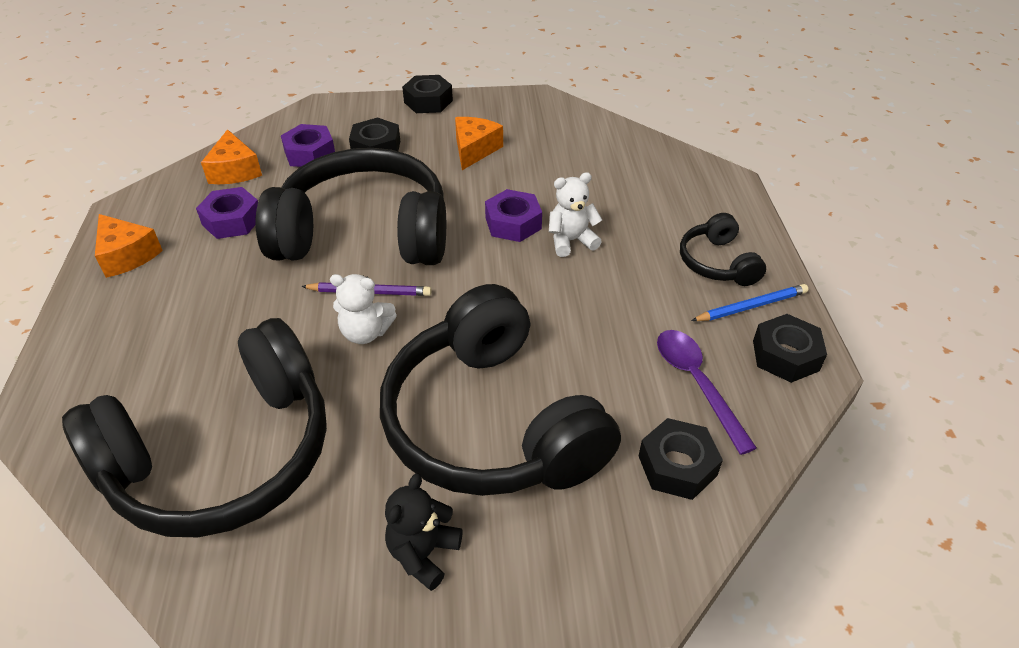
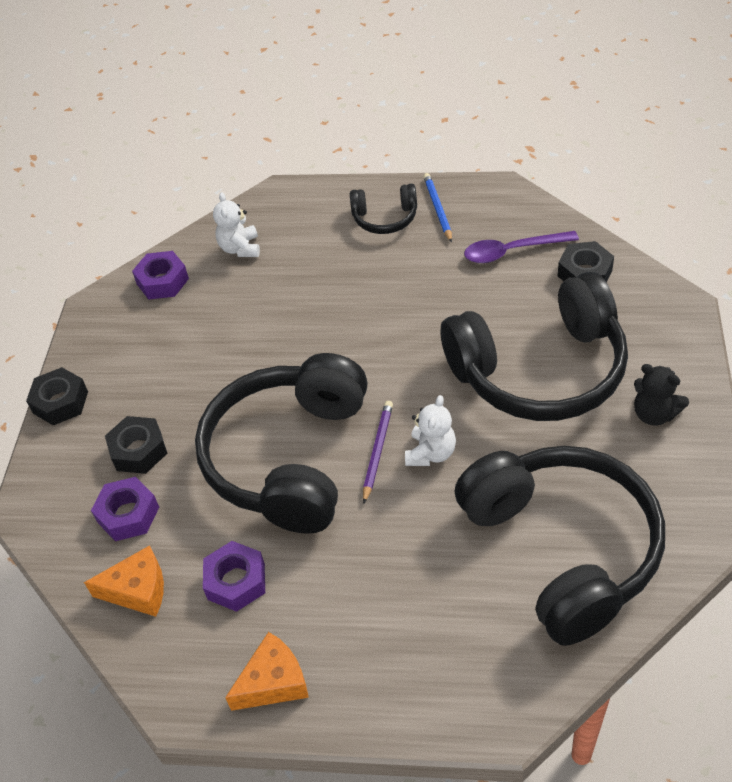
camera: 75 degrees left, 5 degrees up
orange cheese [455,117,503,170] -> none
purple nut [485,189,542,242] -> purple nut moved to [132,251,189,300]
white teddy bear [549,172,602,257] -> white teddy bear moved to [213,192,260,257]
black nut [753,314,827,383] -> none

